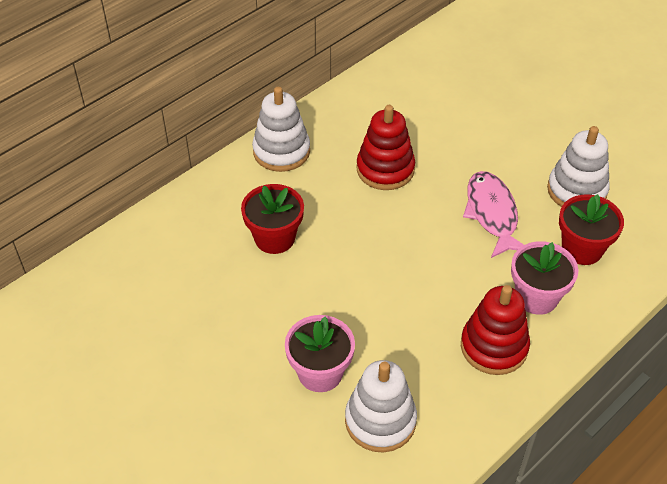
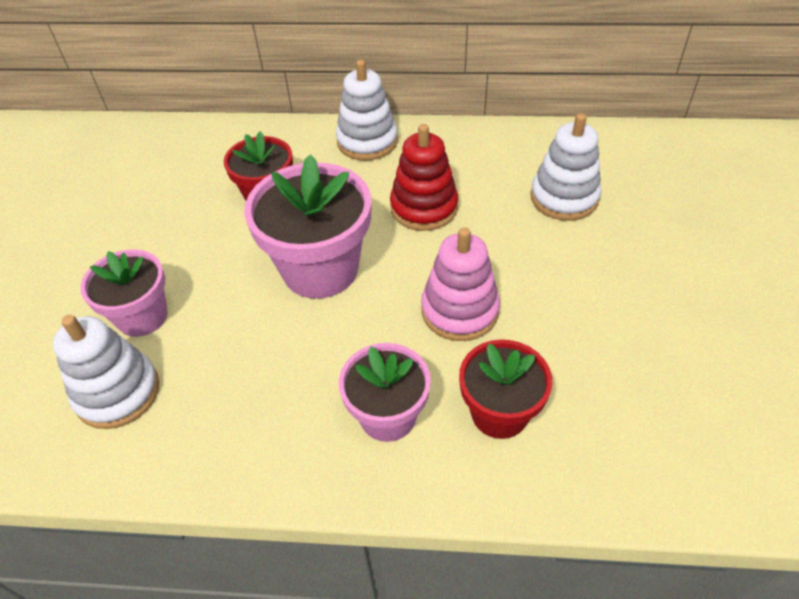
camera: 50 degrees right, 0 degrees up
red stacking toy [461,285,530,375] -> none
pink fish [463,171,524,258] -> pink stacking toy [421,227,500,341]
white stacking toy [547,126,610,207] -> white stacking toy moved to [531,113,601,221]
none -> pink flower pot [244,154,372,299]

